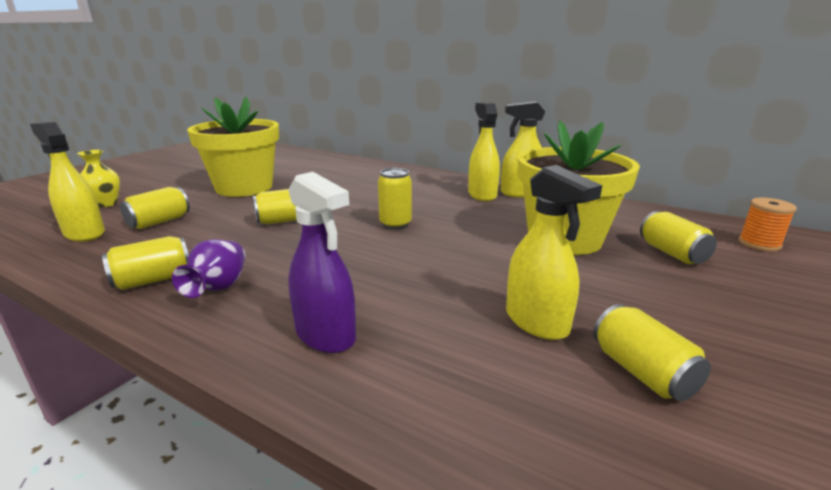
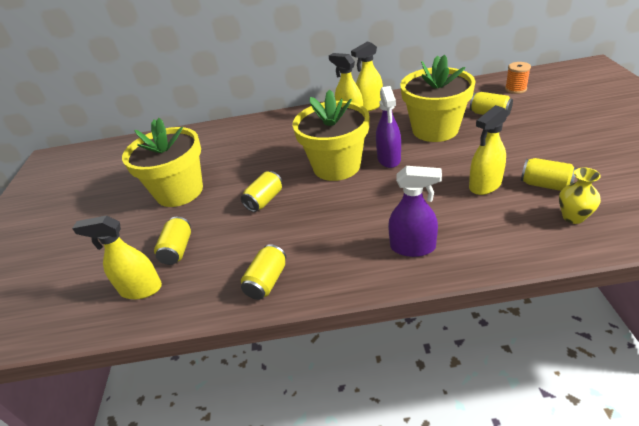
camera: 30 degrees left, 15 degrees up
yellow vase [77,150,120,208] -> yellow vase moved to [559,167,601,224]
purple vase [172,239,245,298] -> none
yellow can [378,168,412,230] -> yellow flower pot [293,89,370,181]
yellow spray bottle [506,165,602,340] -> yellow spray bottle turned 120 degrees clockwise [469,105,508,195]
none -> purple spray bottle [376,86,401,168]

